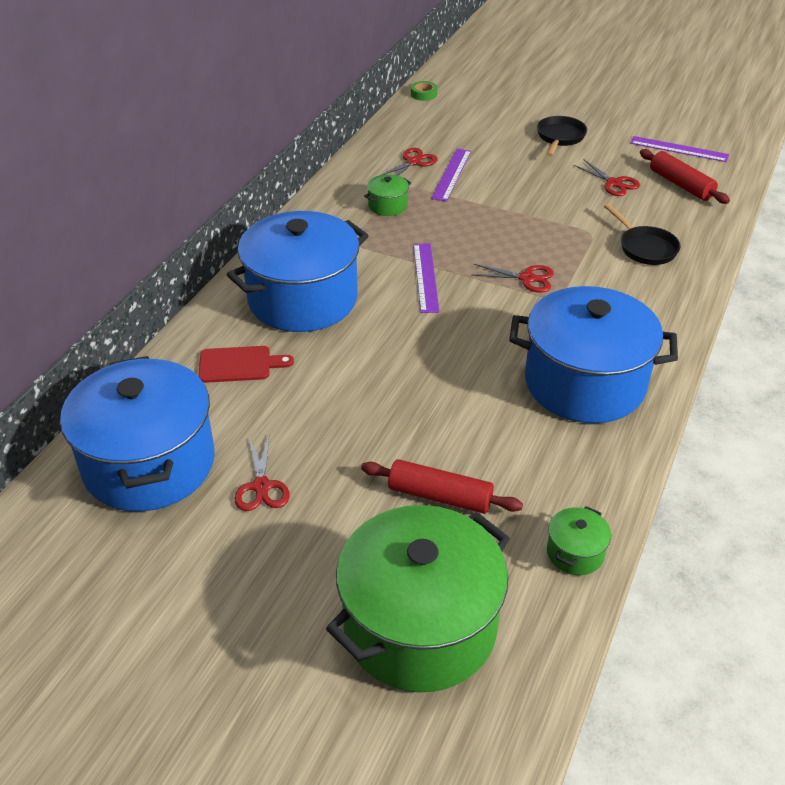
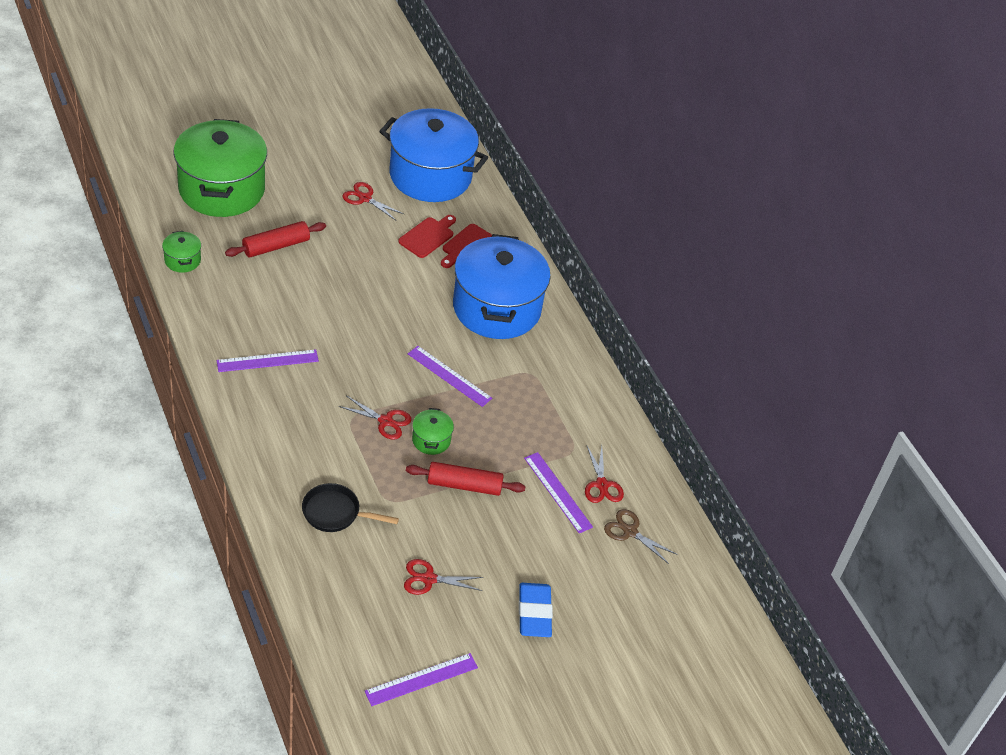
camera: 125 degrees right, 5 degrees up
green pot [364,174,411,216] -> green pot moved to [412,408,454,455]
green tape [411,81,437,101] -> none
red scissors [472,264,554,293] -> red scissors turned 120 degrees counterclockwise [338,396,411,440]
blue pot [509,286,678,423] -> purple ruler [217,349,319,372]
black pan [537,116,587,156] -> blue eraser [519,583,553,637]
red rolling pin [640,149,730,204] -> red rolling pin moved to [406,462,526,496]
none -> red cutting board [398,215,456,258]
none -> brown scissors [604,509,678,564]

